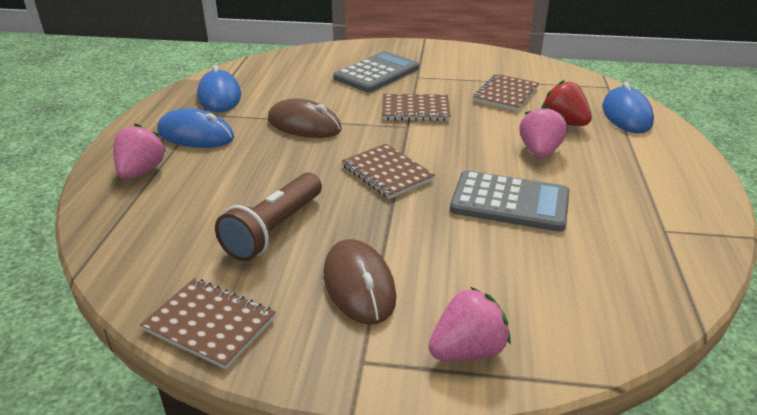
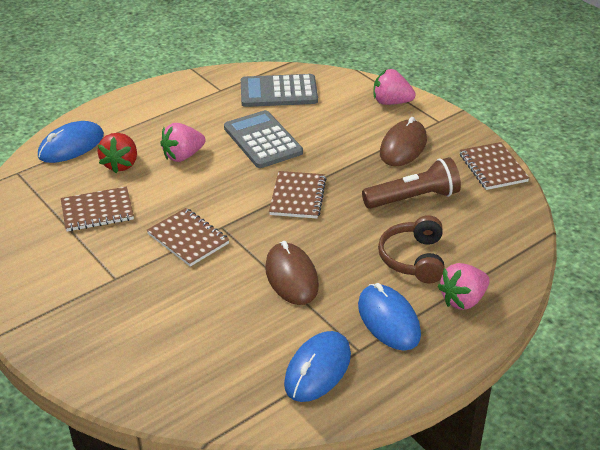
camera: 135 degrees left, 5 degrees up
grey calculator [333,51,419,92] -> grey calculator moved to [241,74,318,107]
none -> brown headphones [378,215,444,283]

